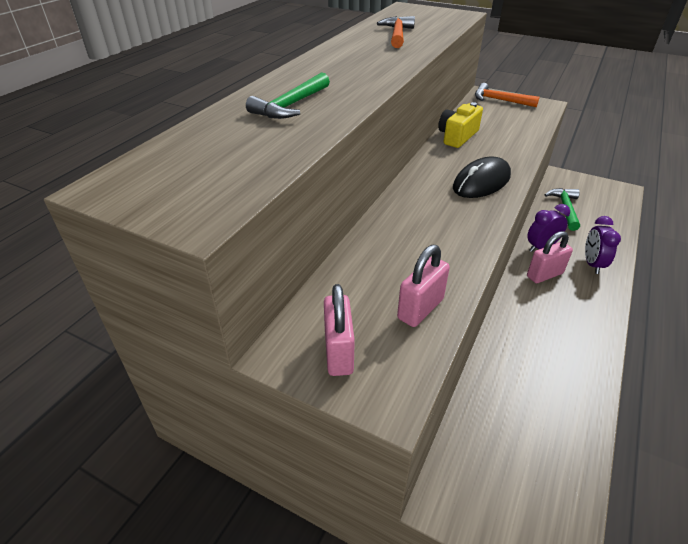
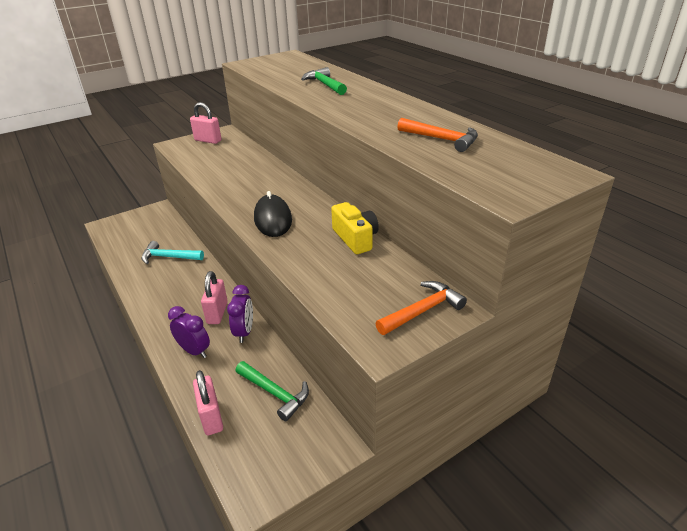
camera: 120 degrees right, 5 degrees down
pink padlock [397,245,450,327] -> pink padlock moved to [193,370,223,435]
none -> turquoise hammer [141,241,204,264]

